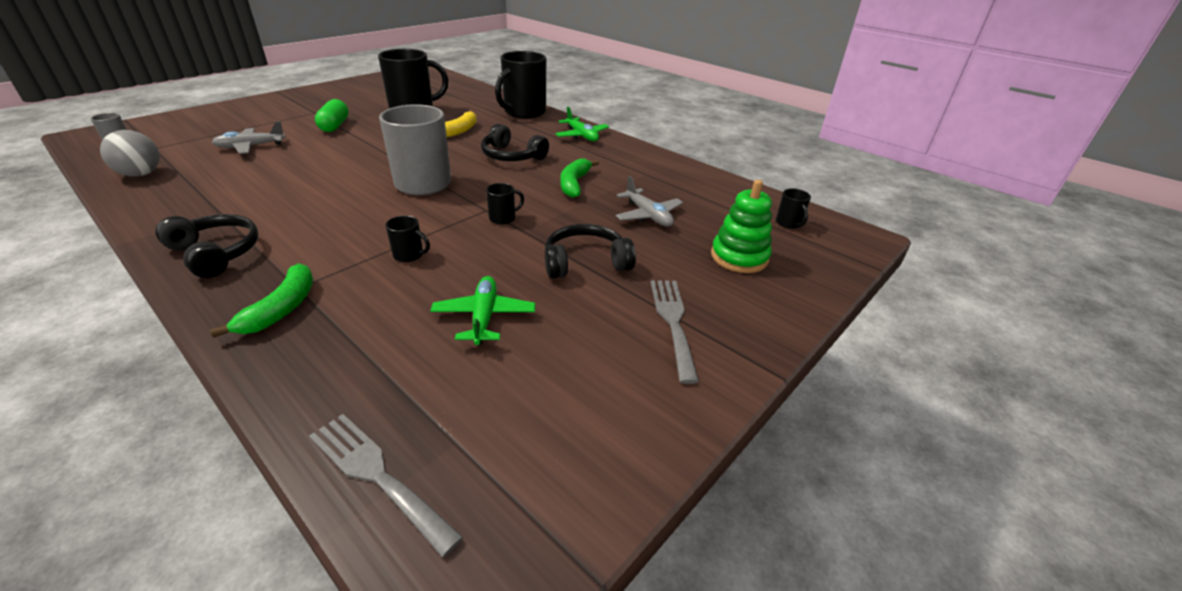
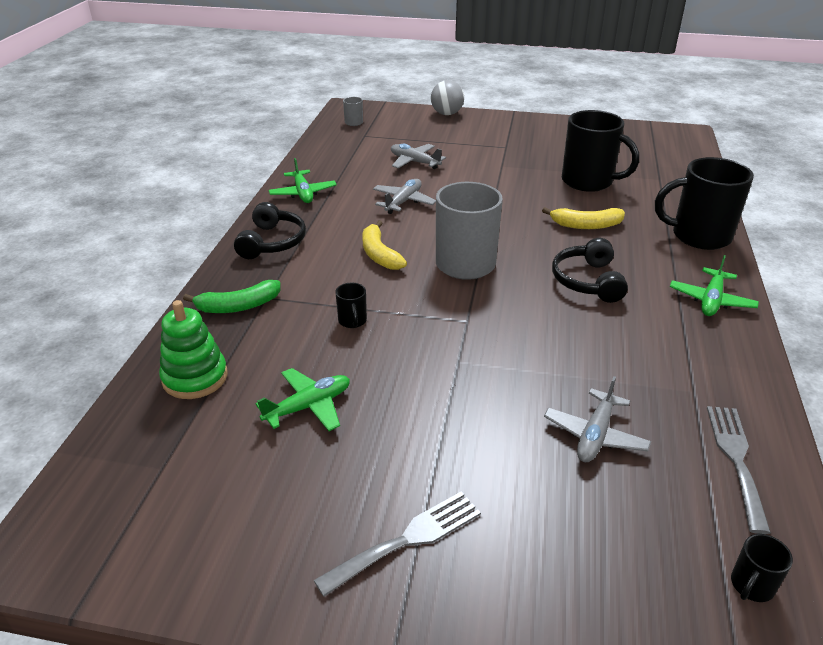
camera: 60 degrees right, 0 degrees up
grey ball [100,130,160,177] -> grey ball moved to [431,80,464,115]
grey fork [309,414,463,558] -> grey fork moved to [707,406,771,534]
green capsule [315,99,349,132] -> none
black mug [486,183,524,225] -> none
black headphones [545,224,636,279] -> none
green banana [560,158,599,198] -> none
green stacking toy [711,180,772,273] -> green stacking toy moved to [159,300,228,399]
none -> green plane [269,158,337,203]
none -> yellow banana [362,220,407,270]
none -> grey plane [373,179,436,214]

